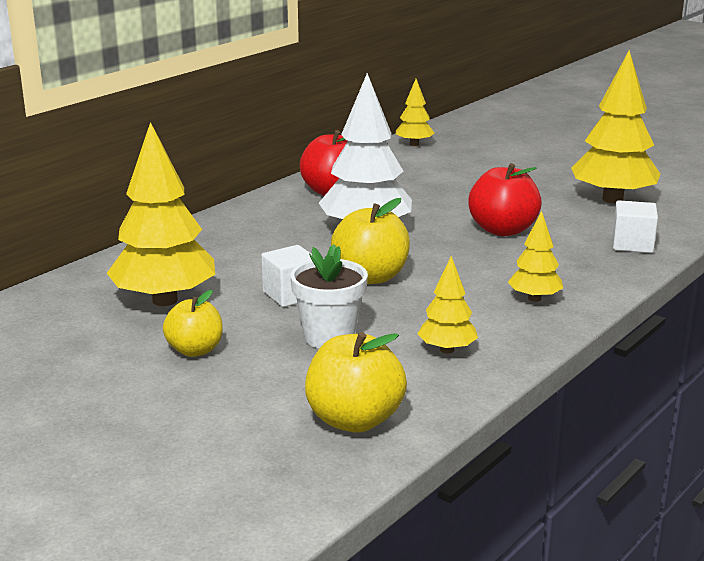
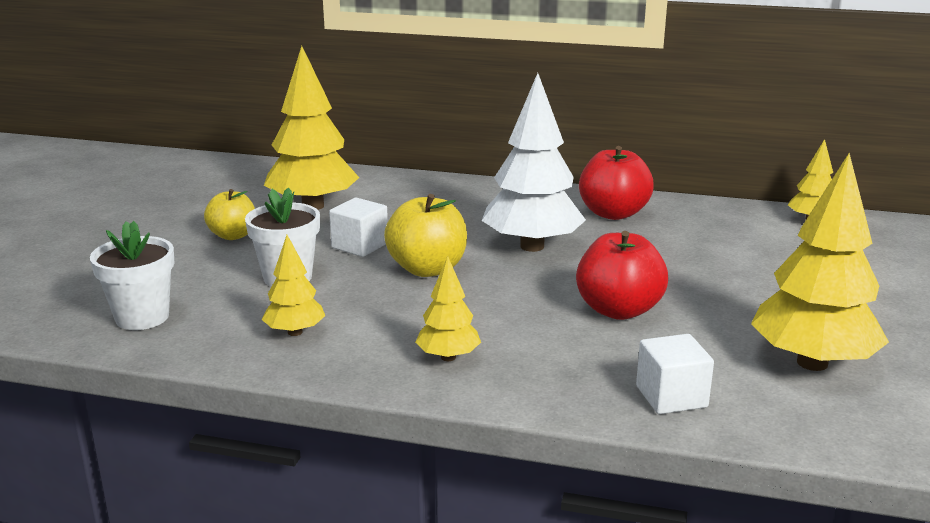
camera: 65 degrees right, 0 degrees up
yellow apple [305,332,407,432] -> white flower pot [90,221,174,330]

